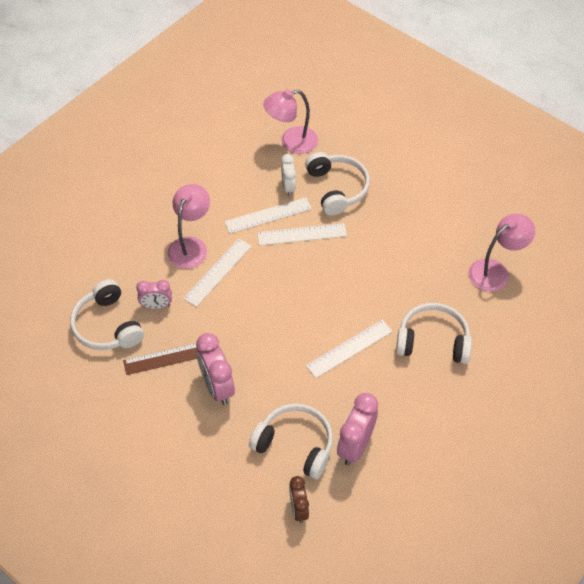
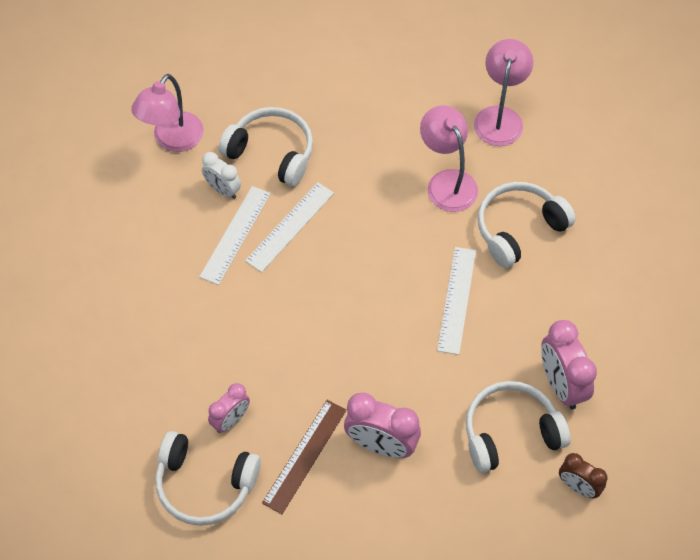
camera: 45 degrees left, 5 degrees up
pink lamp [168,184,210,269] -> pink lamp moved to [420,105,478,212]
white ruler [183,239,252,307] -> none

